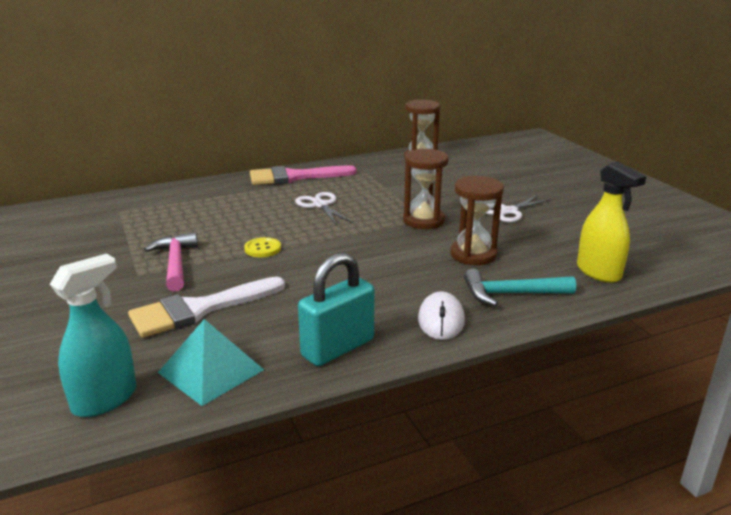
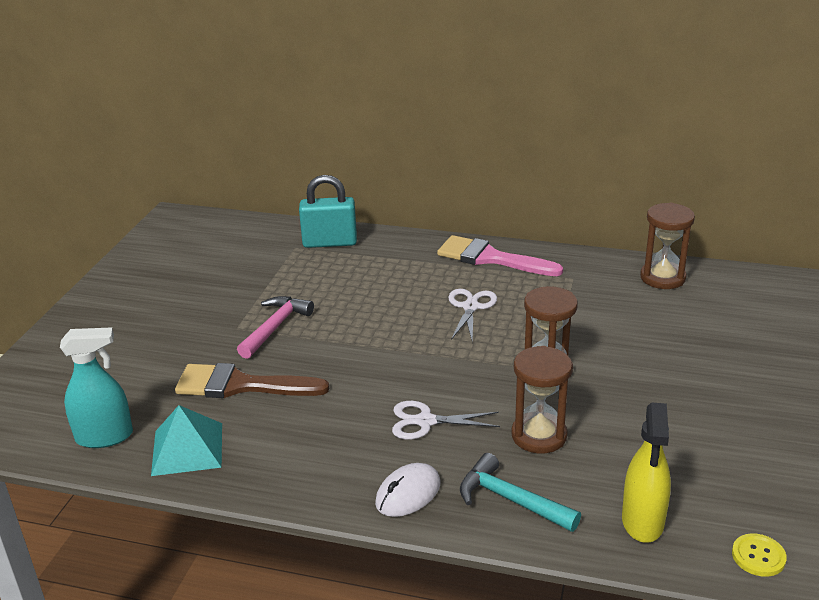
camera: 40 degrees right, 5 degrees up
white brush [128,277,285,338] -> brown brush [175,363,329,398]
yellow button [244,237,281,257] -> yellow button moved to [732,533,787,577]
turquoise padlock [298,253,374,366] -> turquoise padlock moved to [299,175,357,248]
white scissors [485,194,552,222] -> white scissors moved to [392,401,500,440]

